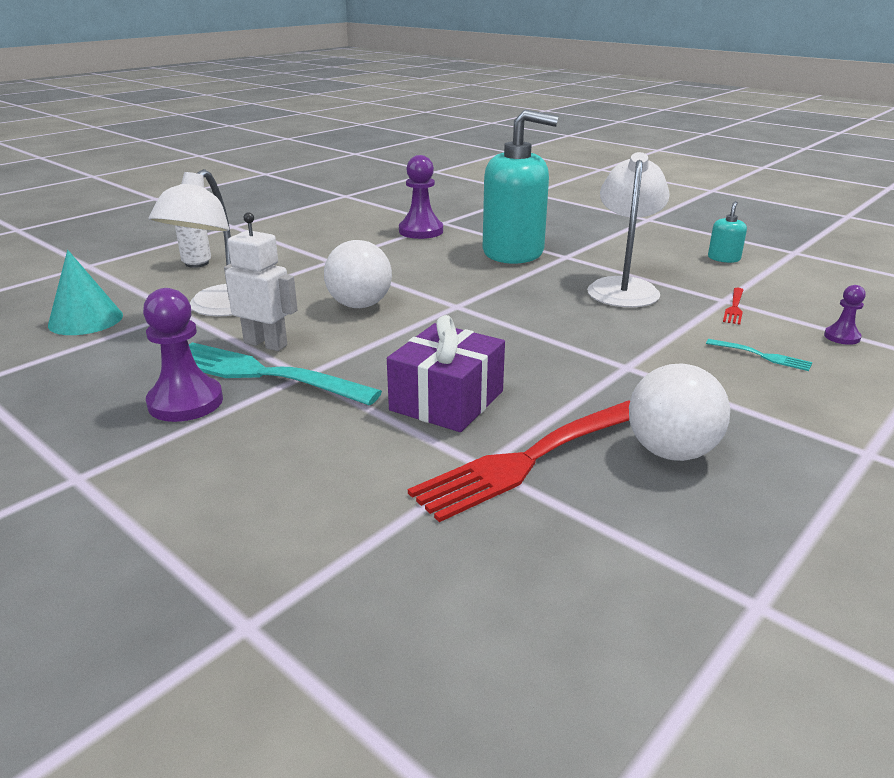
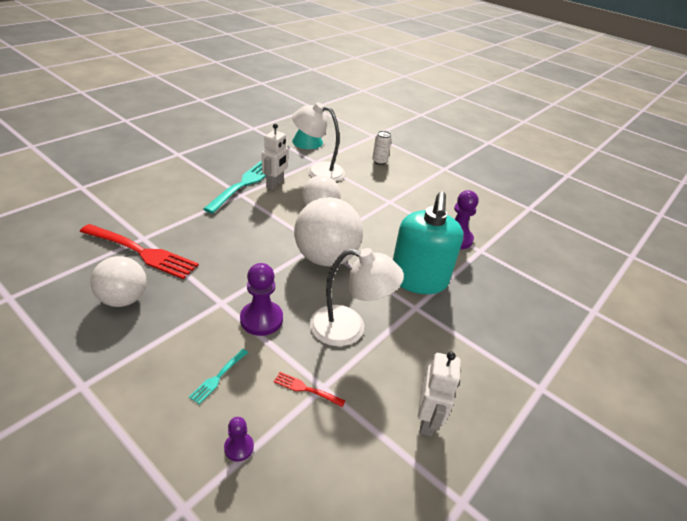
camera: 85 degrees right, 10 degrees up
purple pawn [143,288,223,422] -> purple pawn moved to [240,263,283,336]
purple gift [387,315,505,432] -> none
red fork [408,400,630,522] -> red fork turned 150 degrees clockwise [80,224,199,279]
turquoise soap dispenser [708,201,747,263] -> white robot [418,351,461,436]
none -> white ball [294,197,363,266]

